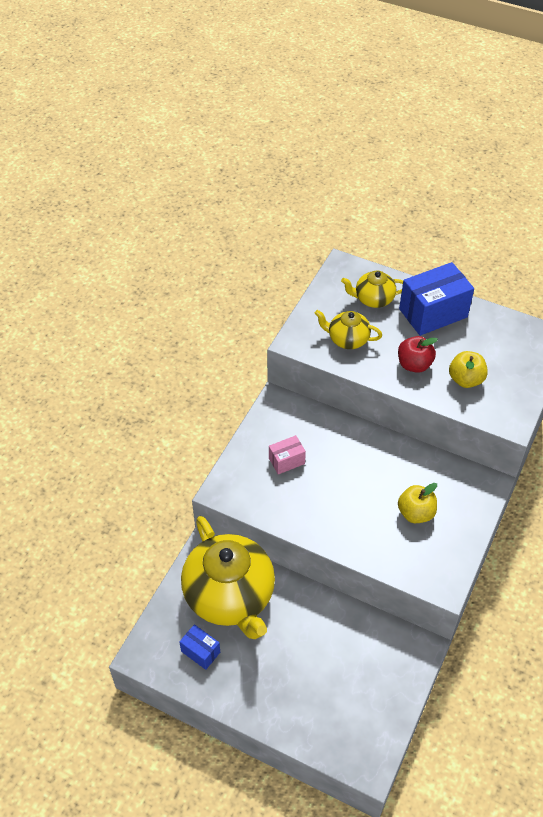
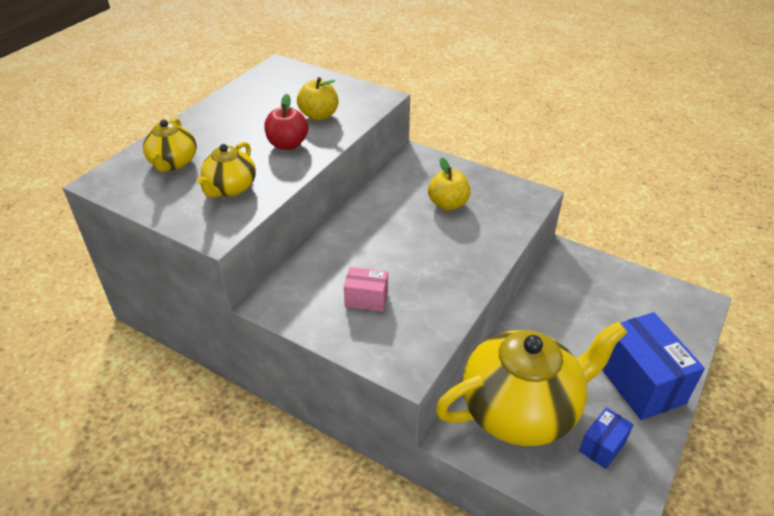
camera: 85 degrees left, 10 degrees down
pink box [269,435,306,475] -> pink box turned 60 degrees counterclockwise [344,267,388,312]
blue box [399,262,474,336] -> blue box moved to [602,312,705,420]

